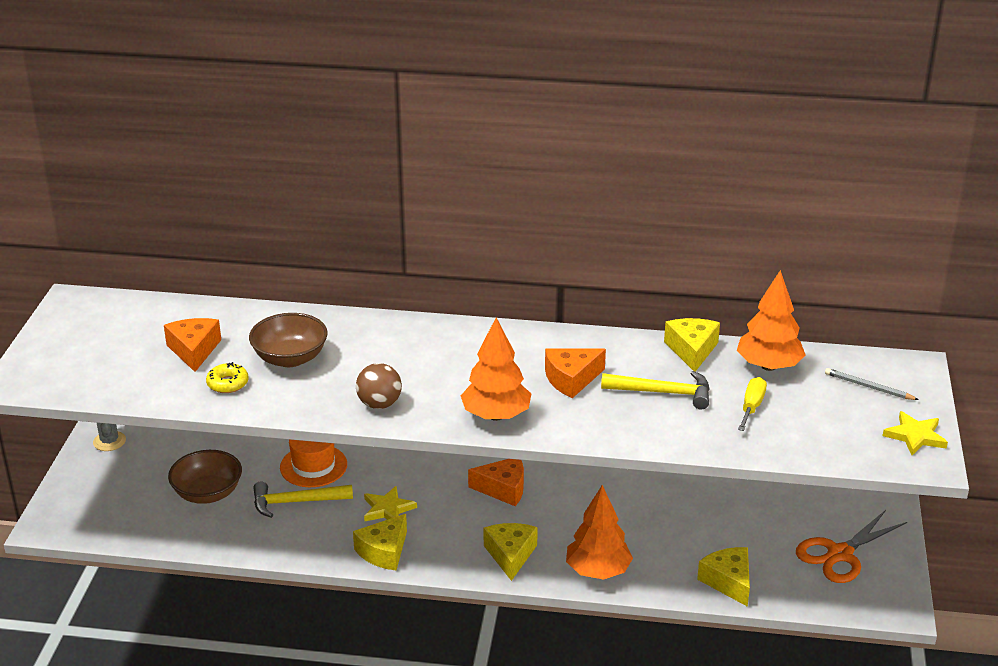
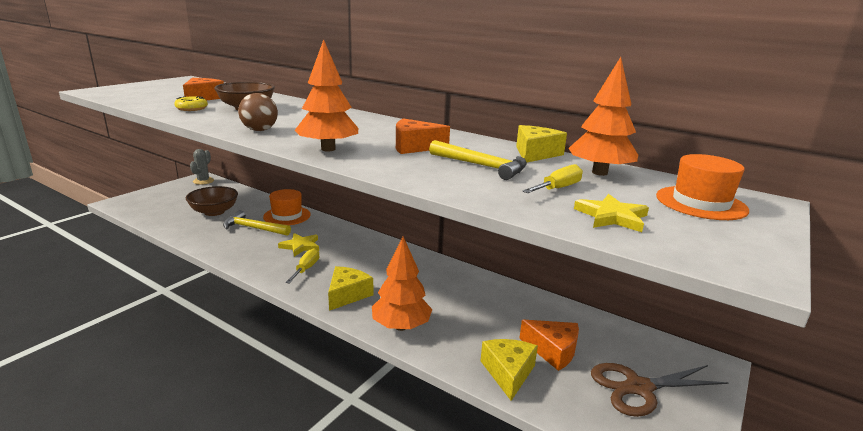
camera: 25 degrees right, 10 degrees down
yellow cheese [353,514,407,570] -> none
orange cheese [468,459,524,506] -> orange cheese moved to [519,320,579,371]
orange scissors [796,510,907,583] -> brown scissors [591,363,729,417]
grey pencil [825,368,919,400] -> orange hat [656,154,749,220]
yellow star [883,411,948,455] -> yellow star moved to [574,194,649,232]
none -> yellow screwdriver [286,248,319,284]

